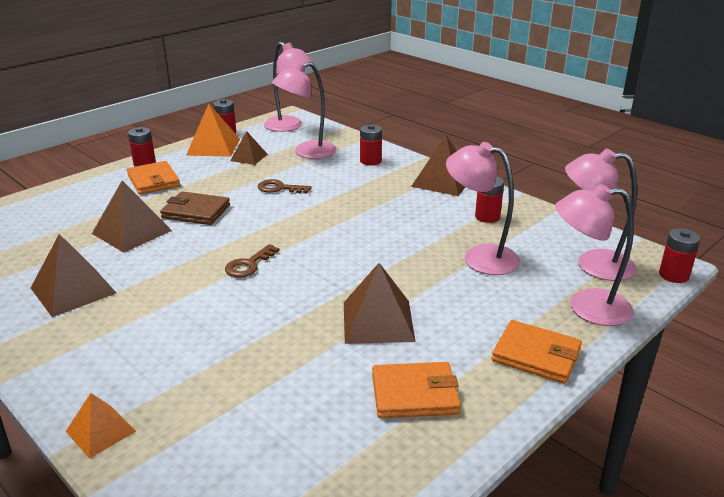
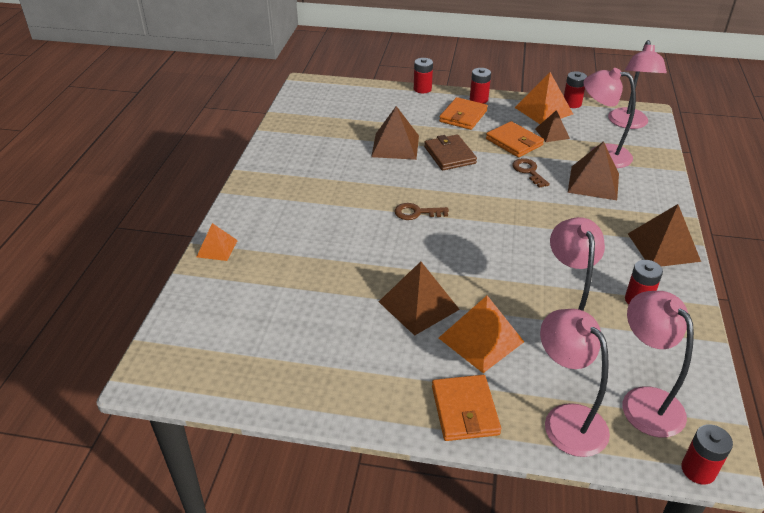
camera: 55 degrees right, 10 degrees up
brown pyramid [31,234,116,317] -> brown pyramid moved to [568,141,619,200]
red battery [360,124,382,165] -> red battery moved to [414,58,433,93]
orange wallet [372,362,461,418] -> orange wallet moved to [486,121,544,157]
none -> orange pyramid [439,296,524,373]

